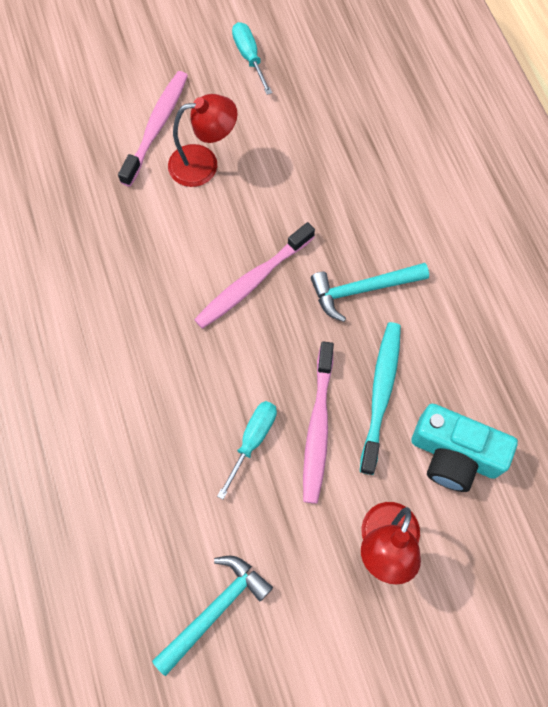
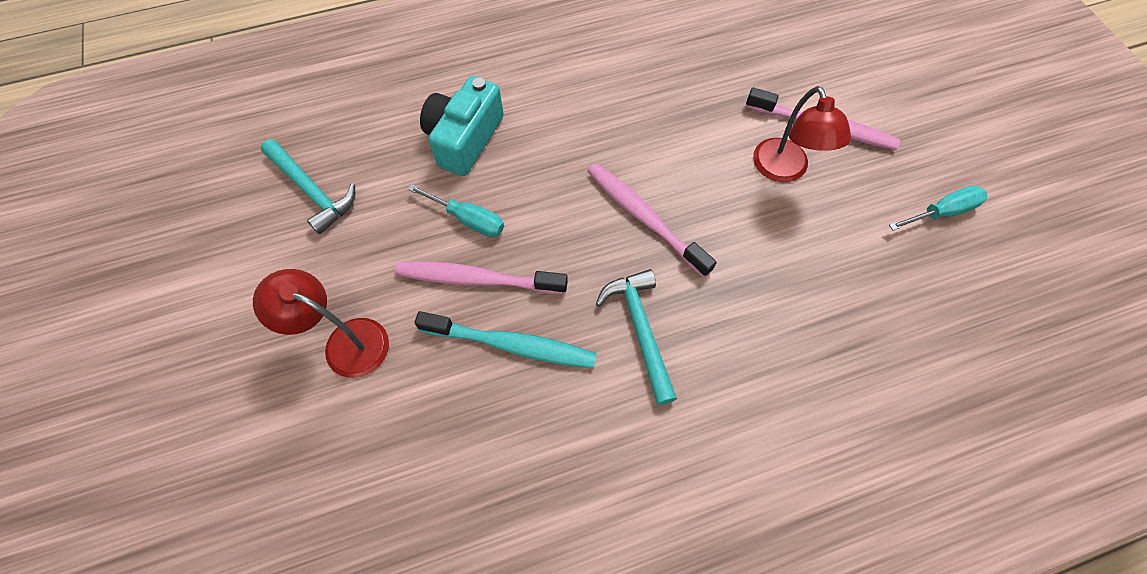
camera: 90 degrees right, 5 degrees down
turquoise camera [411,404,518,492] -> turquoise camera moved to [420,76,504,176]

